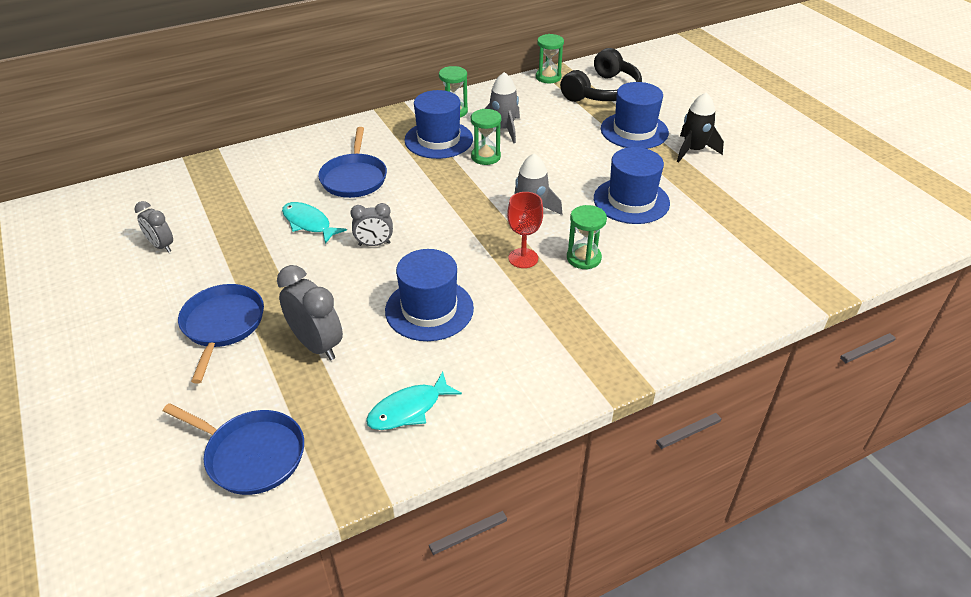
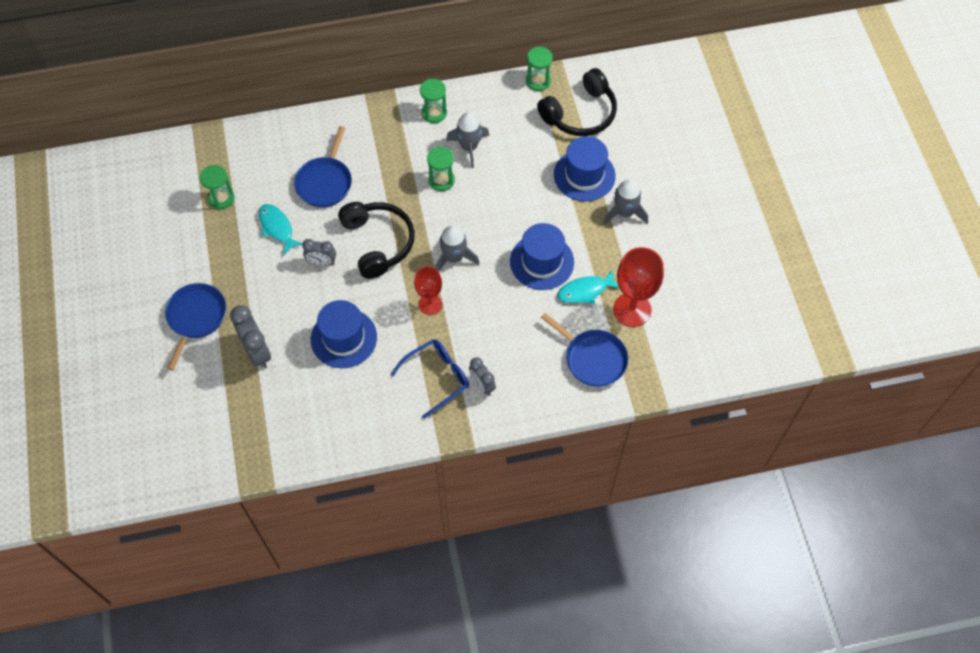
camera: 15 degrees right, 20 degrees up
grey clock [135,201,173,253] -> grey clock moved to [469,357,496,395]
blue pan [163,403,304,495] -> blue pan moved to [541,313,628,387]
turquoise fish [366,372,462,430] -> turquoise fish moved to [558,269,619,304]
blue hat [404,90,473,159] -> none
green hourglass [567,205,607,270] -> green hourglass moved to [200,165,234,210]
black rocket [677,93,724,163] -> grey rocket [603,179,648,225]
none -> black headphones [338,202,415,279]
none -> blue glasses [391,339,469,419]
none -> red goblet [613,247,664,327]

